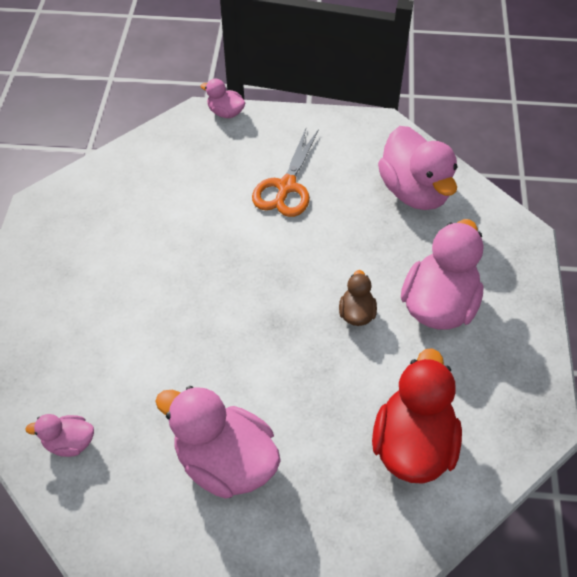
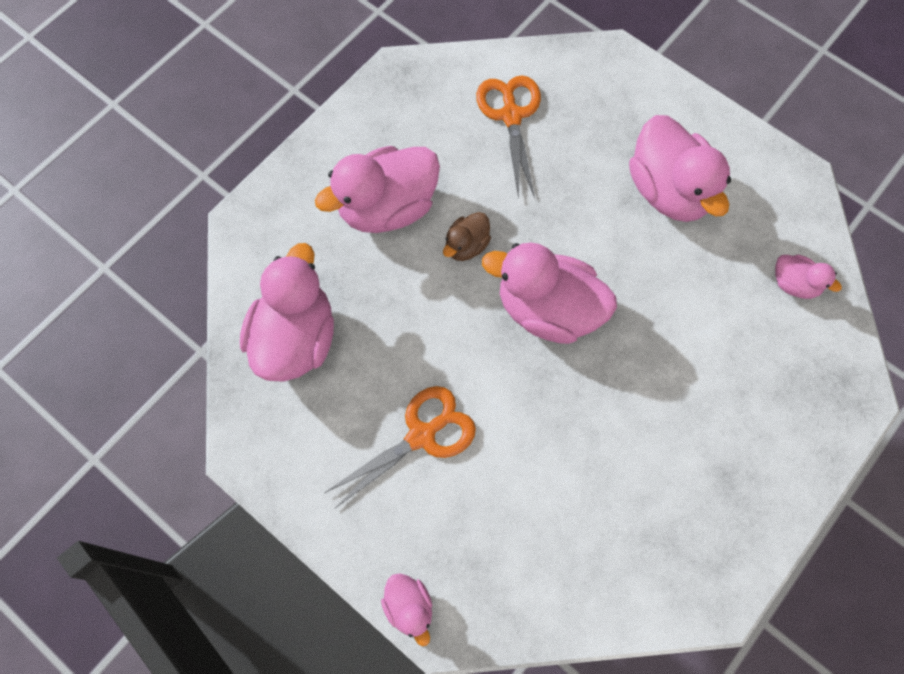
camera: 145 degrees left, 15 degrees up
red duck [372,348,462,484] -> orange scissors [476,75,541,200]
none -> pink duck [482,243,617,344]

